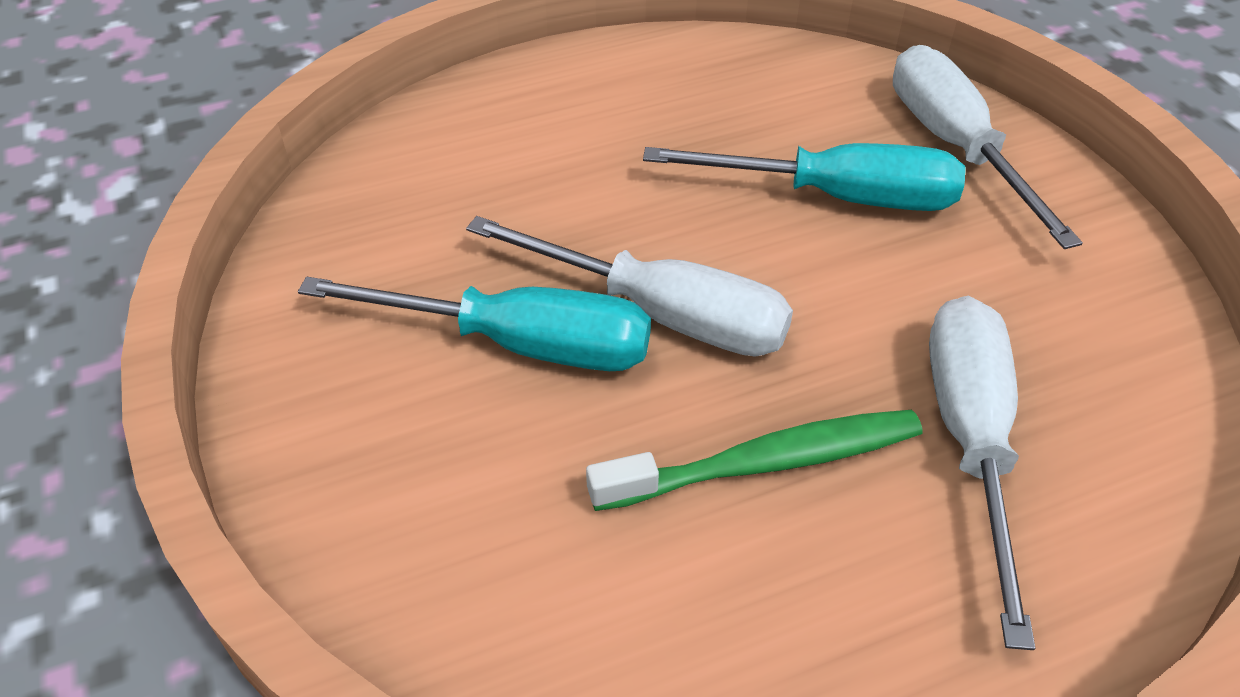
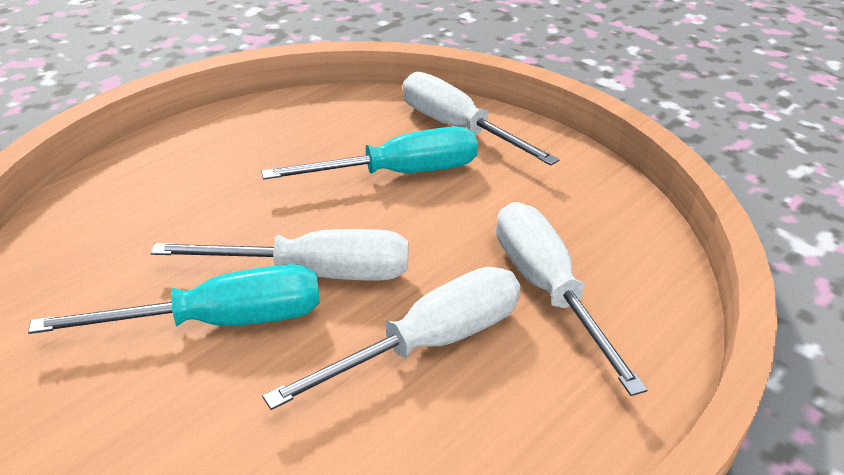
camera: 25 degrees left, 10 degrees down
green toothbrush [586,410,922,511] -> white screwdriver [262,267,521,410]

